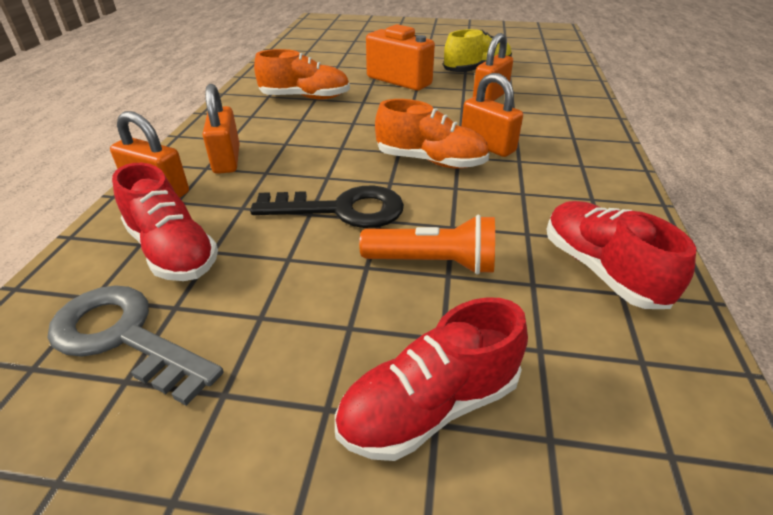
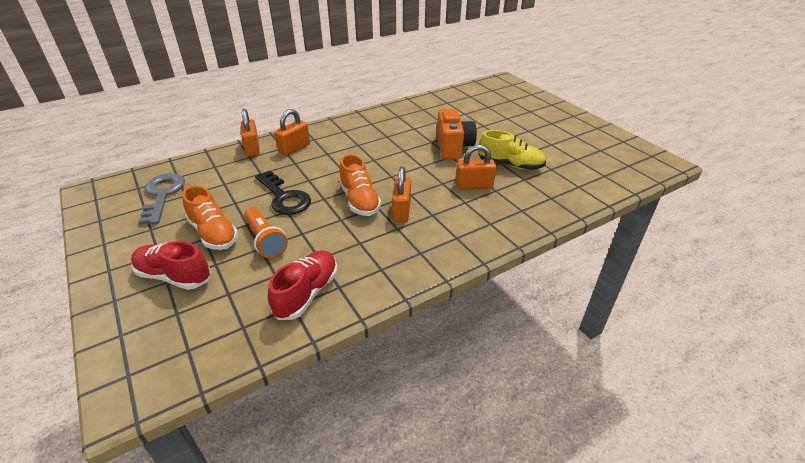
camera: 50 degrees right, 0 degrees up
red shoe [112,163,218,281] -> none
orange shoe [254,49,350,99] -> orange shoe moved to [182,185,238,250]

